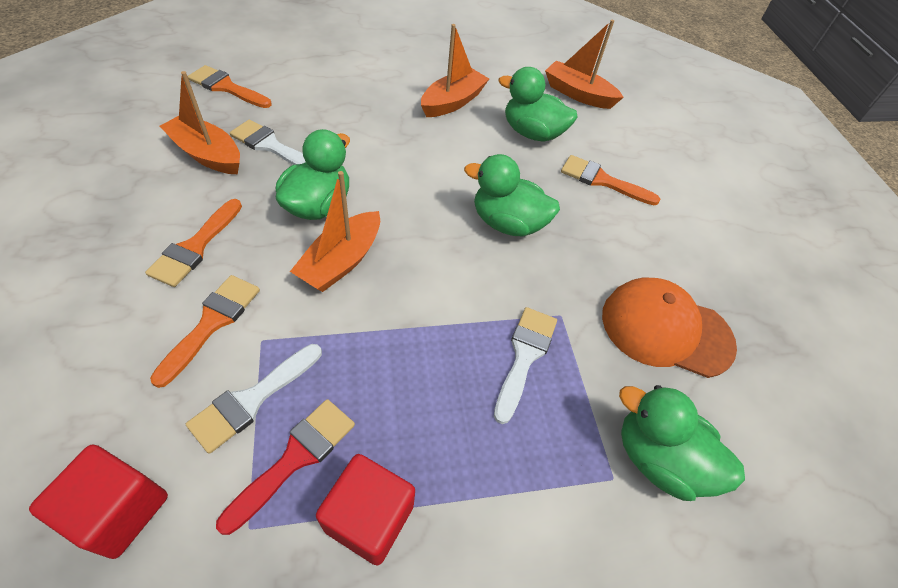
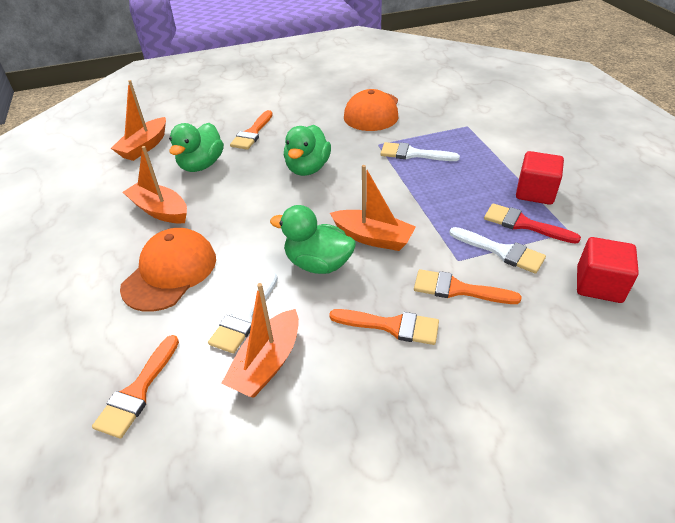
camera: 90 degrees left, 10 degrees down
green duck [619,385,745,501] -> none
none -> orange cap [120,228,216,312]

